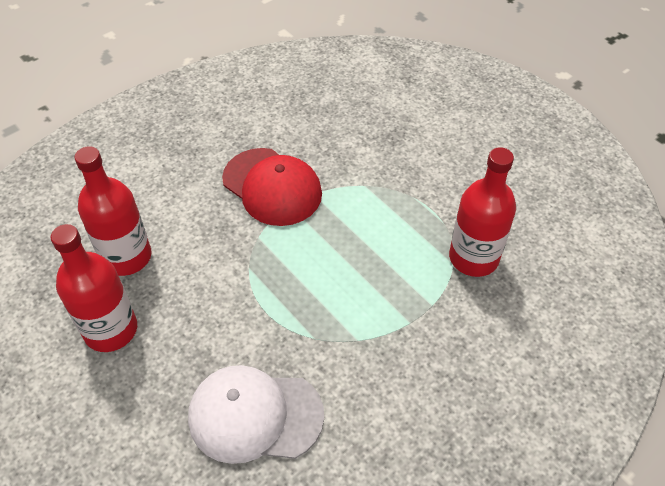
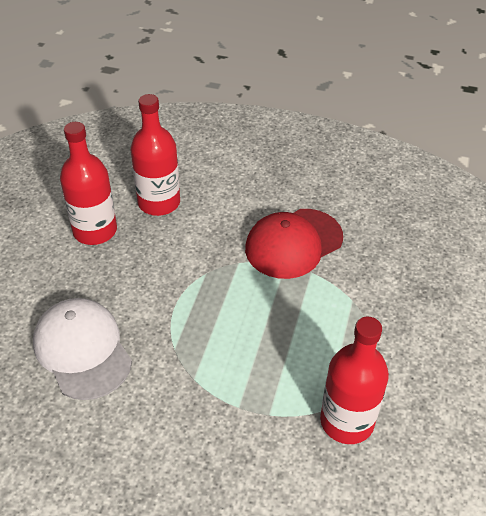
camera: 55 degrees right, 5 degrees down
red cap [222,148,322,226] -> red cap turned 45 degrees clockwise [245,209,343,279]

